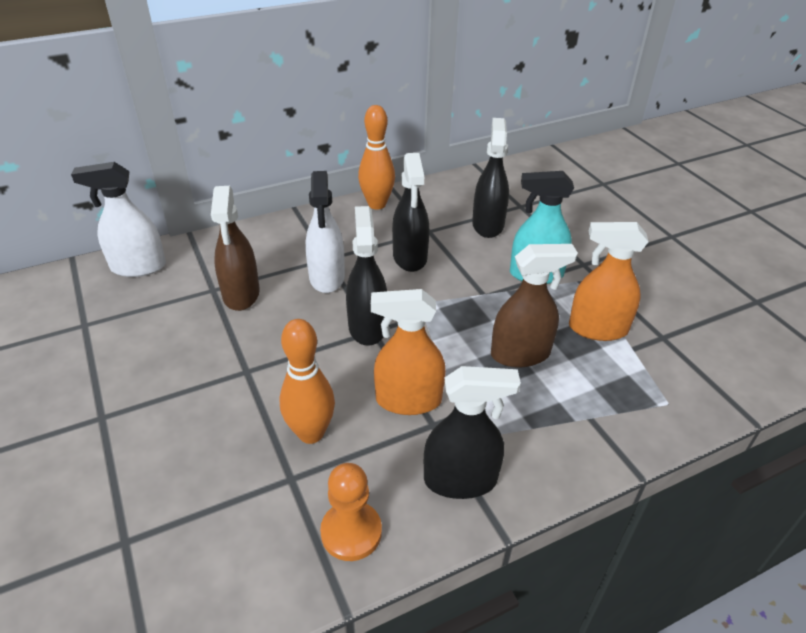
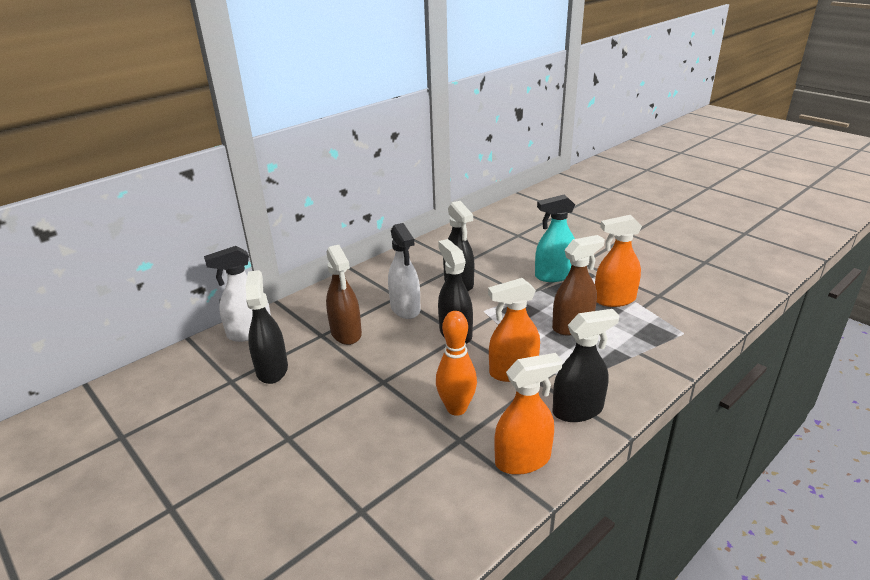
camera: 15 degrees left, 10 degrees down
orange pawn [320,463,382,561] -> orange spray bottle [494,353,562,475]
orange bowling pin [358,105,395,210] -> none
black spray bottle [472,118,509,238] -> black spray bottle moved to [245,270,288,384]

